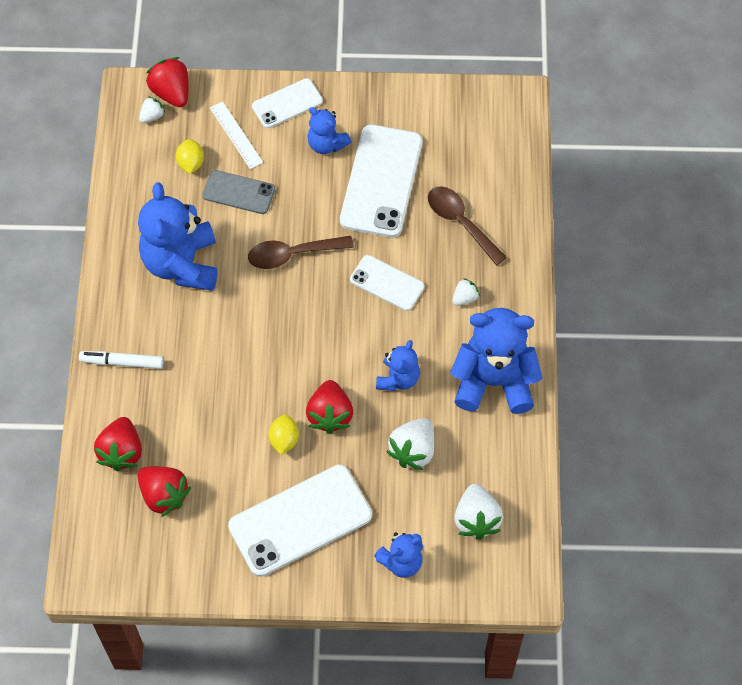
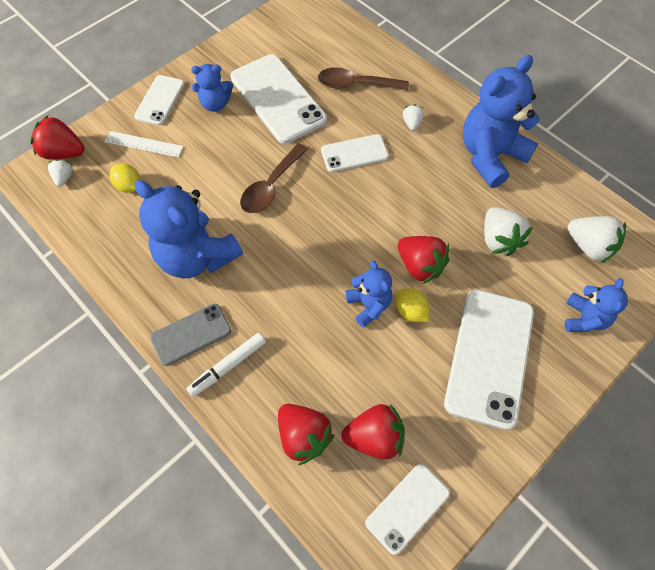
camera: 45 degrees left, 0 degrees up
grey phone [202,170,275,214] -> grey phone moved to [150,304,231,366]
blue teddy bear [376,340,420,391] -> blue teddy bear moved to [346,260,392,327]
none -> white phone [365,464,450,555]

